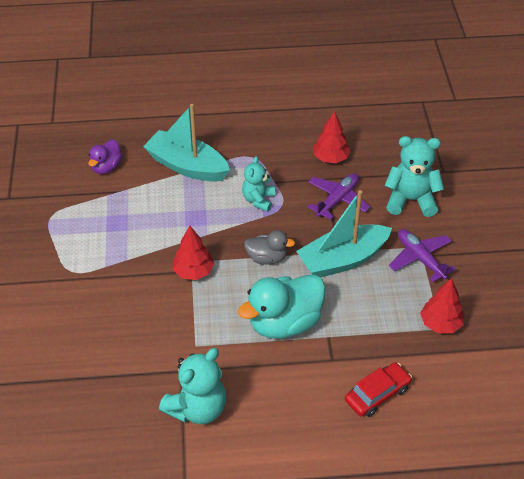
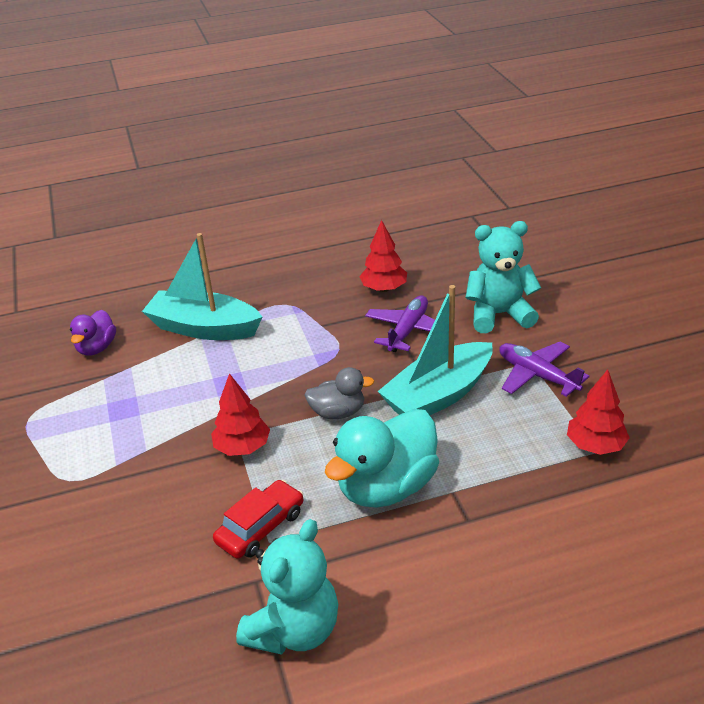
camera: 10 degrees left, 10 degrees down
turquoise teddy bear [242,156,275,212] -> none
red car [345,362,412,417] -> red car moved to [213,480,303,559]

